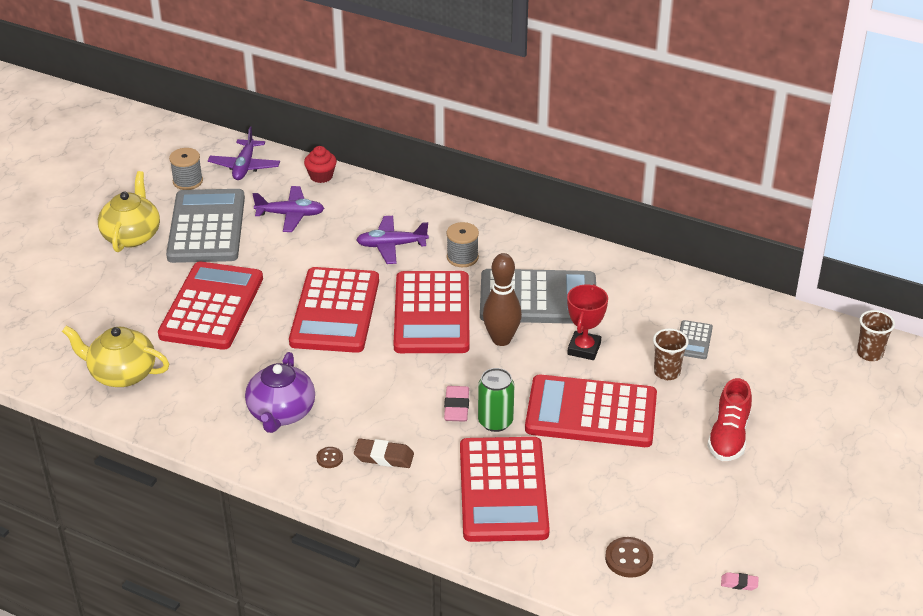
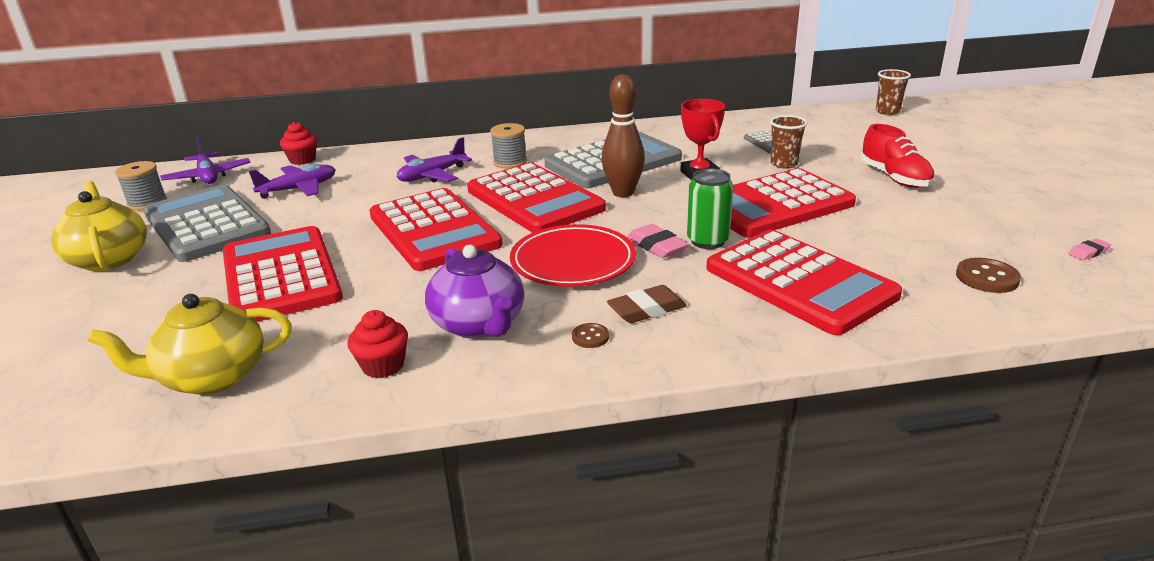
camera: 35 degrees left, 10 degrees down
none -> red cupcake [348,310,408,378]
none -> red plate [510,224,636,287]

